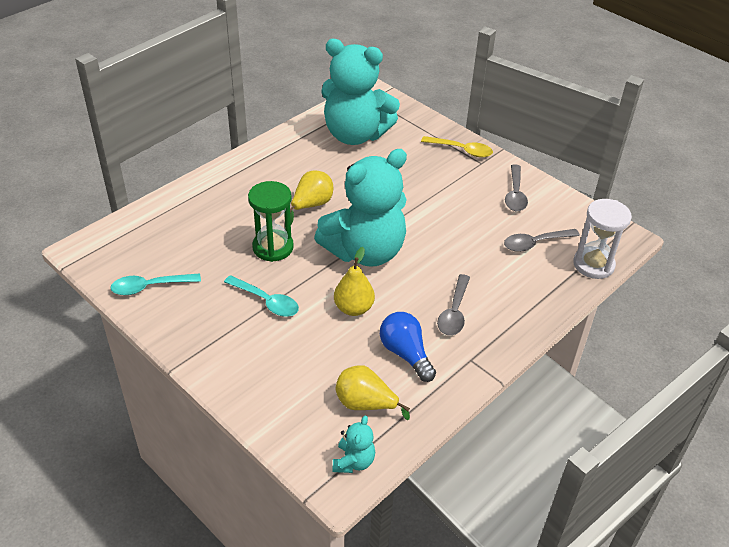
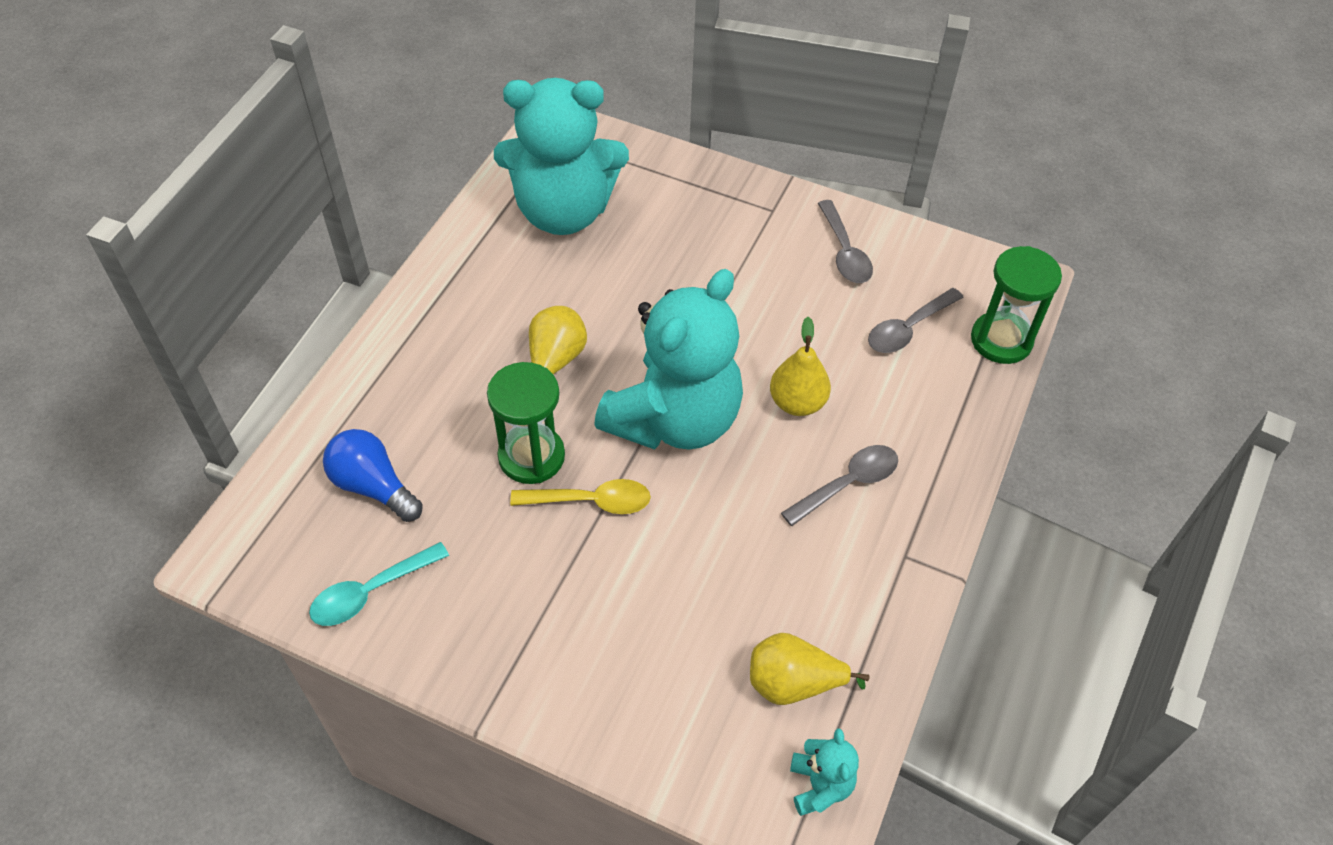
camera: 20 degrees left, 10 degrees up
turquoise spoon [224,275,299,317] -> none
yellow pear [334,247,375,316] -> yellow pear moved to [770,317,831,416]
blue light bulb [380,312,436,382] -> blue light bulb moved to [323,429,423,522]
yellow spoon [421,136,493,157] -> yellow spoon moved to [510,479,651,514]
grey spoon [437,274,470,336] -> grey spoon turned 120 degrees counterclockwise [781,445,898,526]
white hourglass [573,199,632,279] -> green hourglass [971,246,1062,364]

